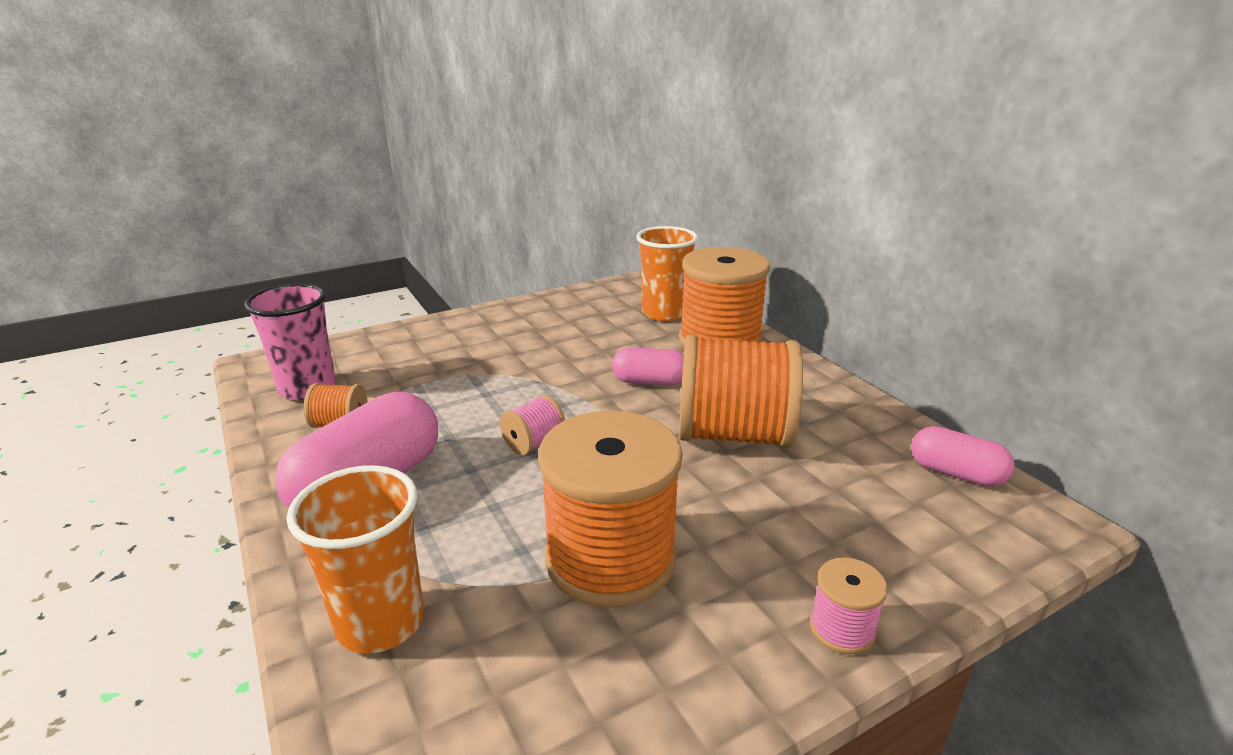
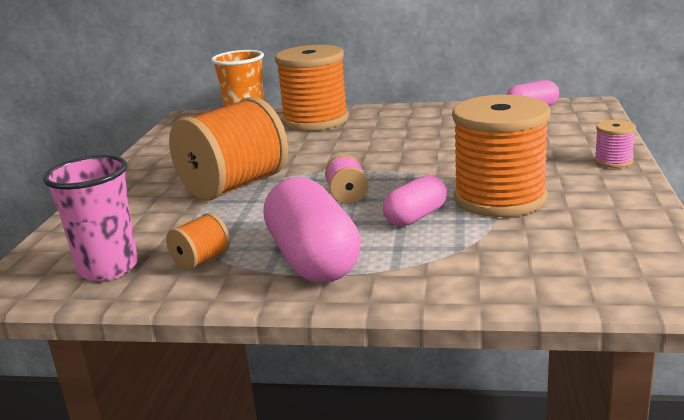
camera: 50 degrees left, 5 degrees down
orange cup [286,465,424,654] -> none
pink capsule [612,347,684,385] -> pink capsule moved to [383,175,447,226]
orange spool [679,334,803,448] -> orange spool moved to [169,97,288,200]

